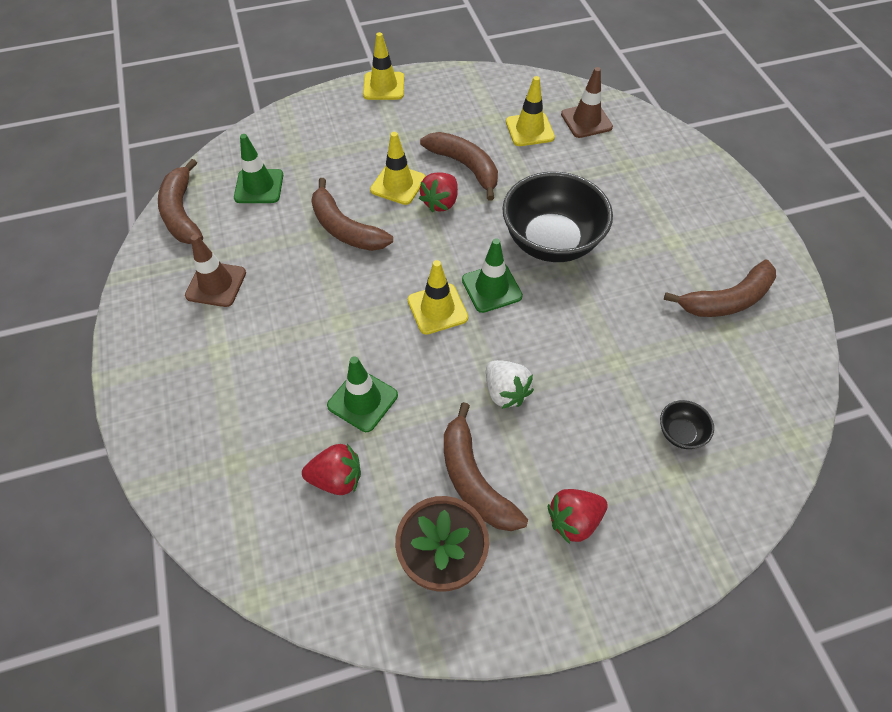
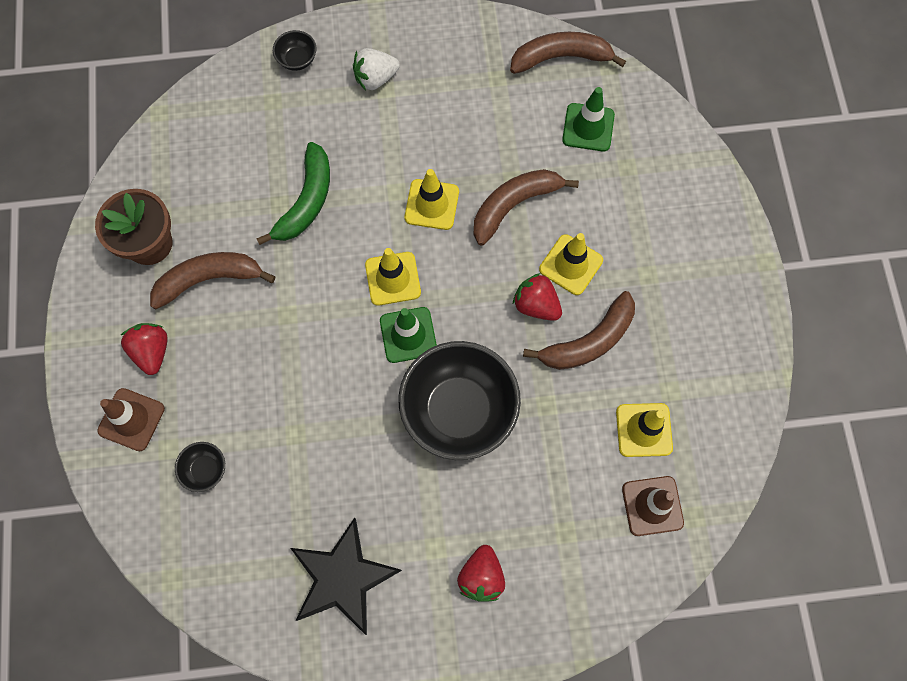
camera: 100 degrees right, 15 degrees up
brown traffic cone [185,234,246,307] -> brown traffic cone moved to [97,388,165,451]
red strawberry [302,444,361,495] -> red strawberry moved to [457,545,505,601]
green traffic cone [327,356,398,432] -> green banana [256,142,330,245]
yellow traffic cone [363,32,404,100] -> yellow traffic cone moved to [405,169,459,230]
white strawberry [486,360,534,409] -> white strawberry moved to [353,48,400,91]
brown banana [664,260,776,317] -> black star [290,518,402,635]
none -> black bowl [273,30,316,71]

